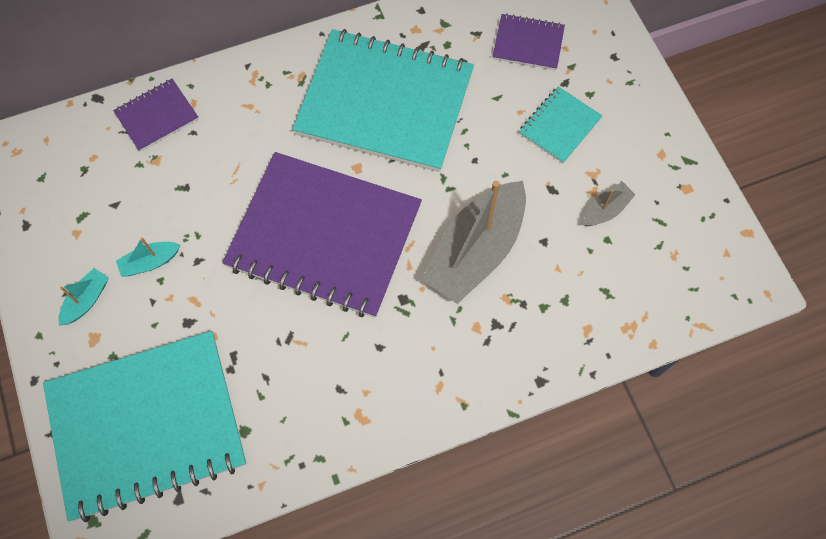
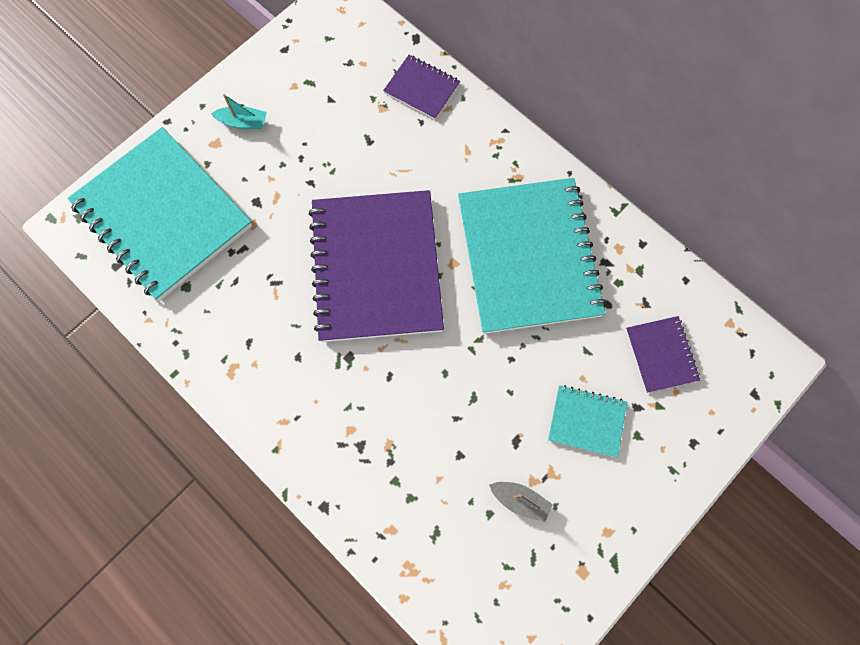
camera: 65 degrees right, 5 degrees up
turquoise boat [116,237,180,277] -> none
grey boat [421,181,526,304] -> none

